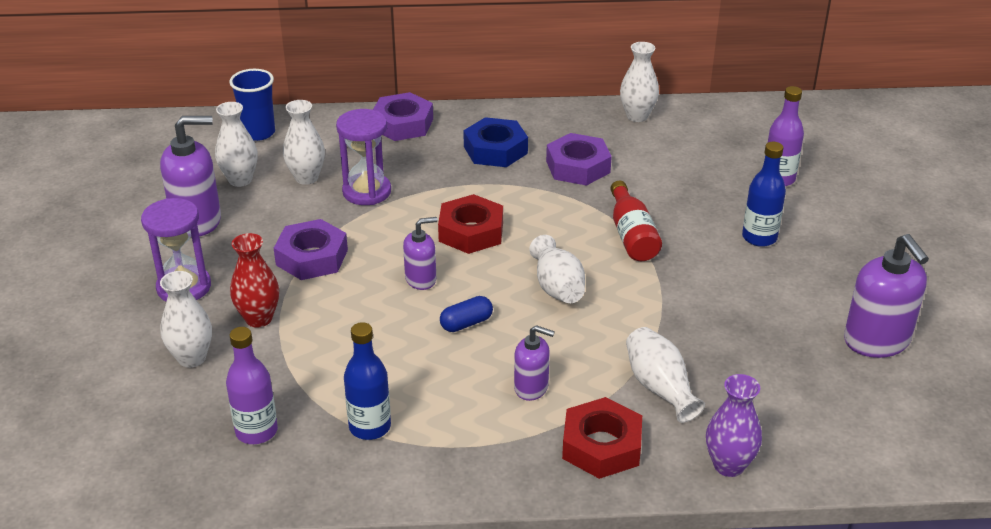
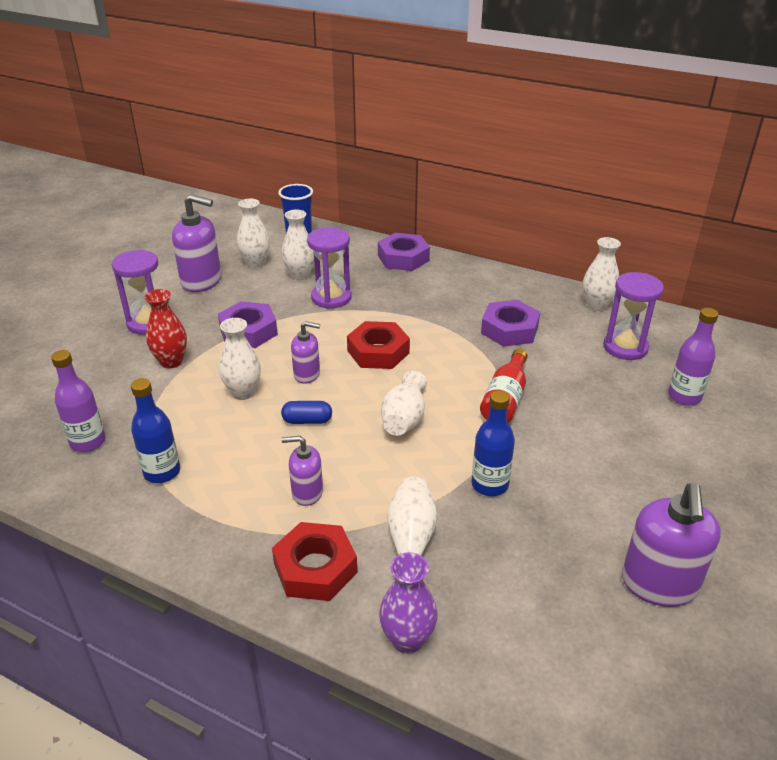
camera: 30 degrees right, 0 degrees up
white vase [160,271,212,368] -> white vase moved to [219,318,261,400]
blue nut [463,117,528,167] -> none
purple soap dispenser [514,325,555,401] -> purple soap dispenser turned 135 degrees clockwise [282,436,323,506]
blue bottle [742,142,786,247] -> blue bottle moved to [472,390,515,496]
none -> purple hourglass [603,272,664,360]

